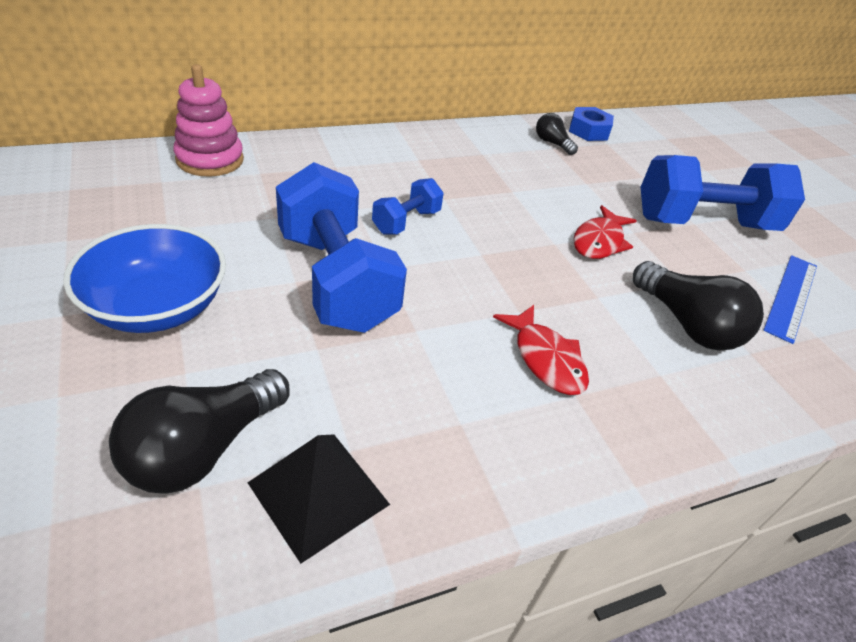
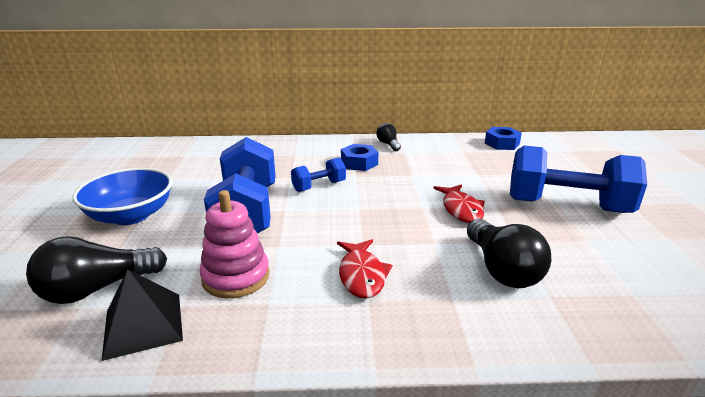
camera: 25 degrees right, 15 degrees down
pink stacking toy [173,64,244,177] -> pink stacking toy moved to [200,190,270,298]
black light bulb [536,113,578,155] -> black light bulb moved to [376,123,401,151]
red fish [573,205,637,259] -> red fish turned 60 degrees counterclockwise [433,184,485,223]
blue ruler [763,255,817,344] -> none
none -> blue nut [341,144,378,171]

